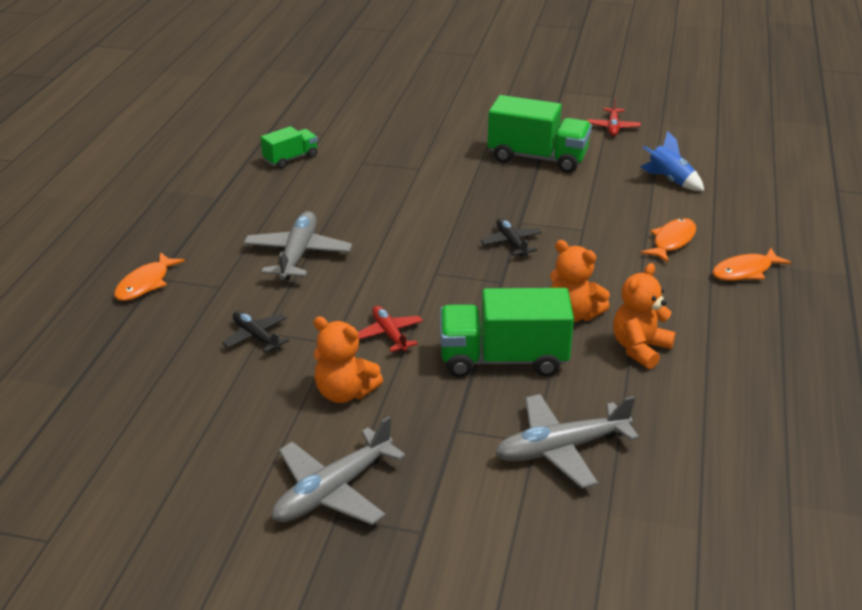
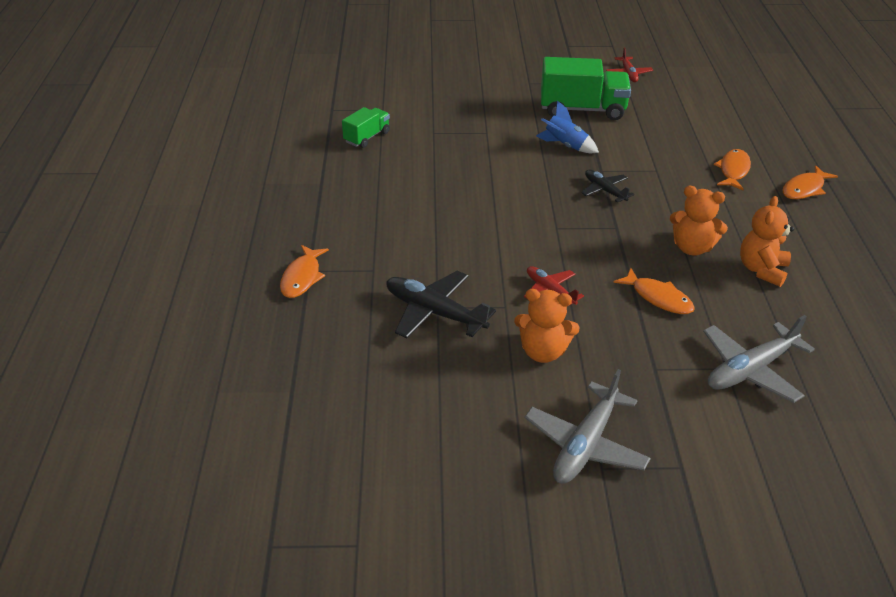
camera: 15 degrees left, 5 degrees up
black plane [222,311,289,353] -> black plane [386,271,496,338], size x1.68
grey plane [244,211,352,280] -> none
green truck [440,288,574,377] -> orange fish [613,268,695,314]
blue rocket [640,131,704,191] -> blue rocket moved to [536,101,599,153]

